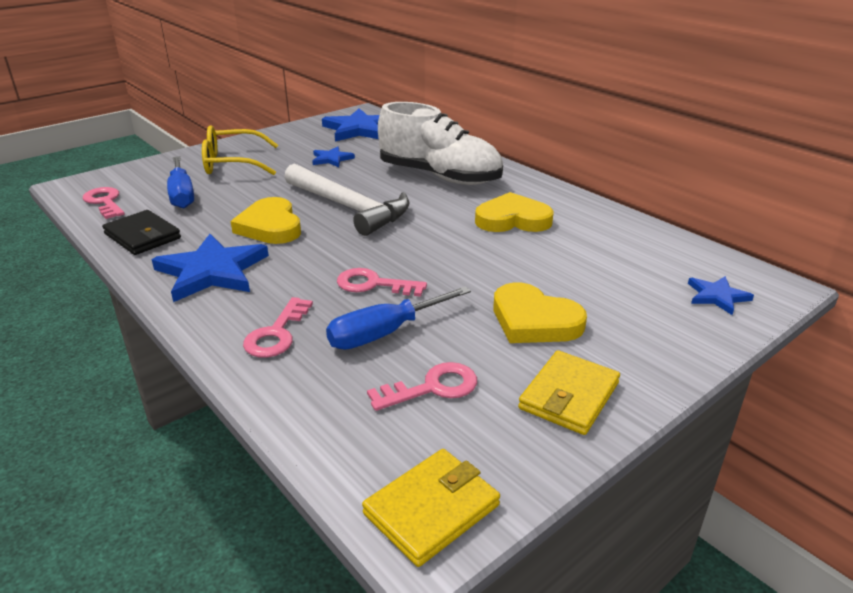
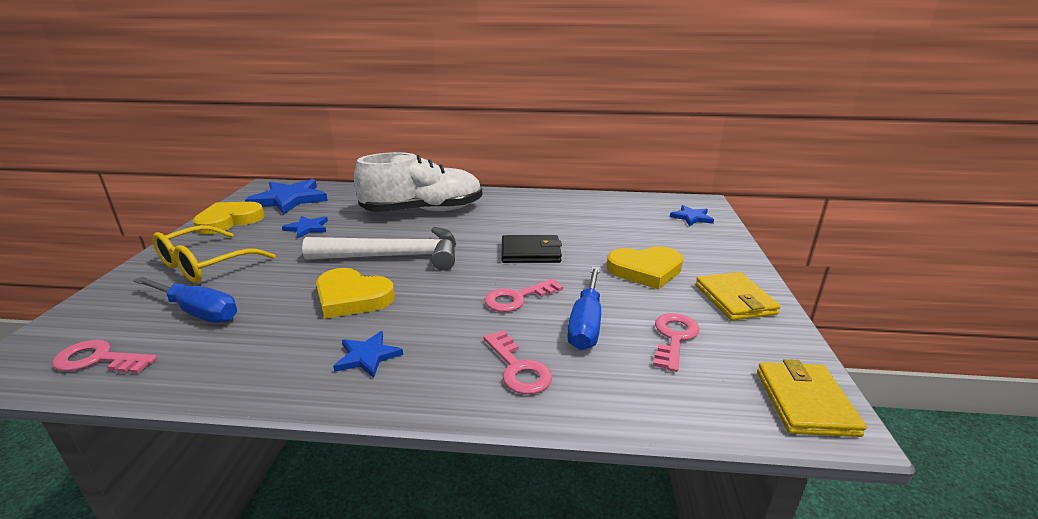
camera: 45 degrees left, 5 degrees down
black wallet [102,210,181,255] -> black wallet moved to [501,235,562,263]
blue star [152,234,269,302] -> blue star [333,331,403,378], size x0.52
yellow heart [475,192,553,232] -> yellow heart moved to [193,202,265,234]

